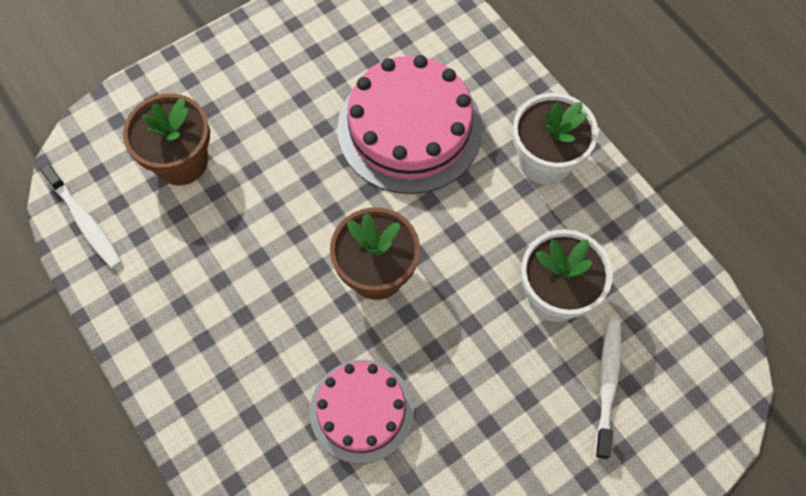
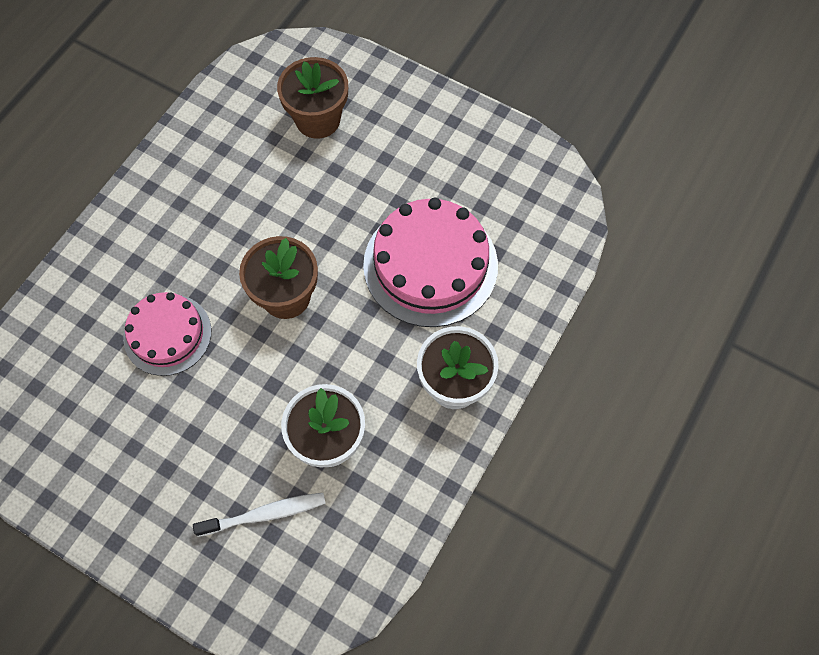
camera: 65 degrees right, 0 degrees up
white toothbrush [40,164,122,269] -> none

